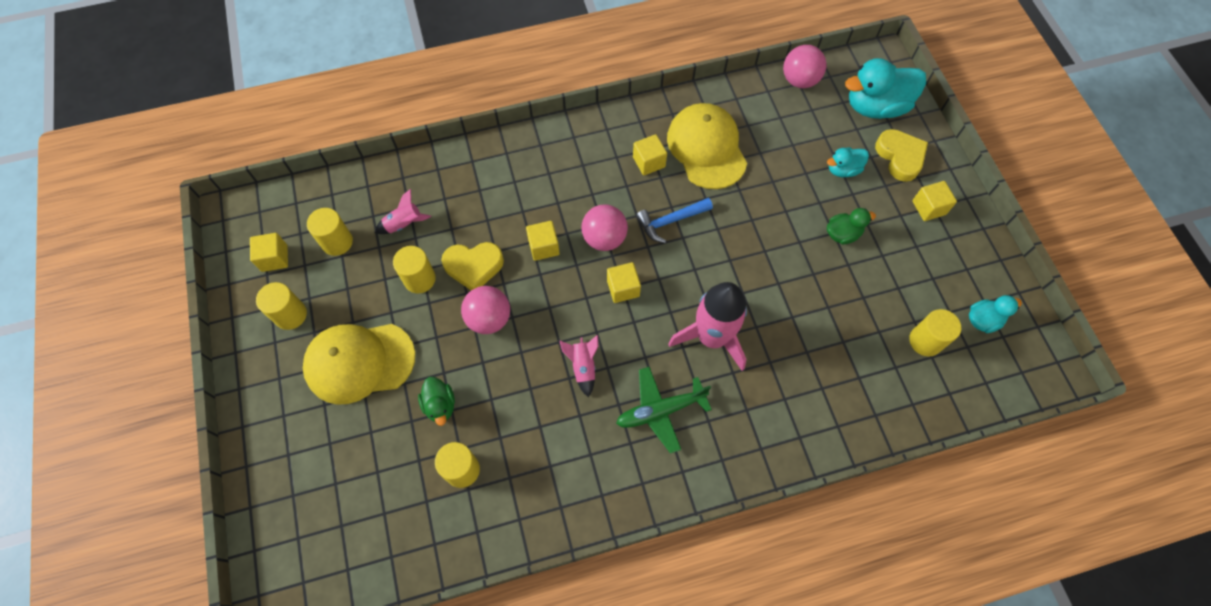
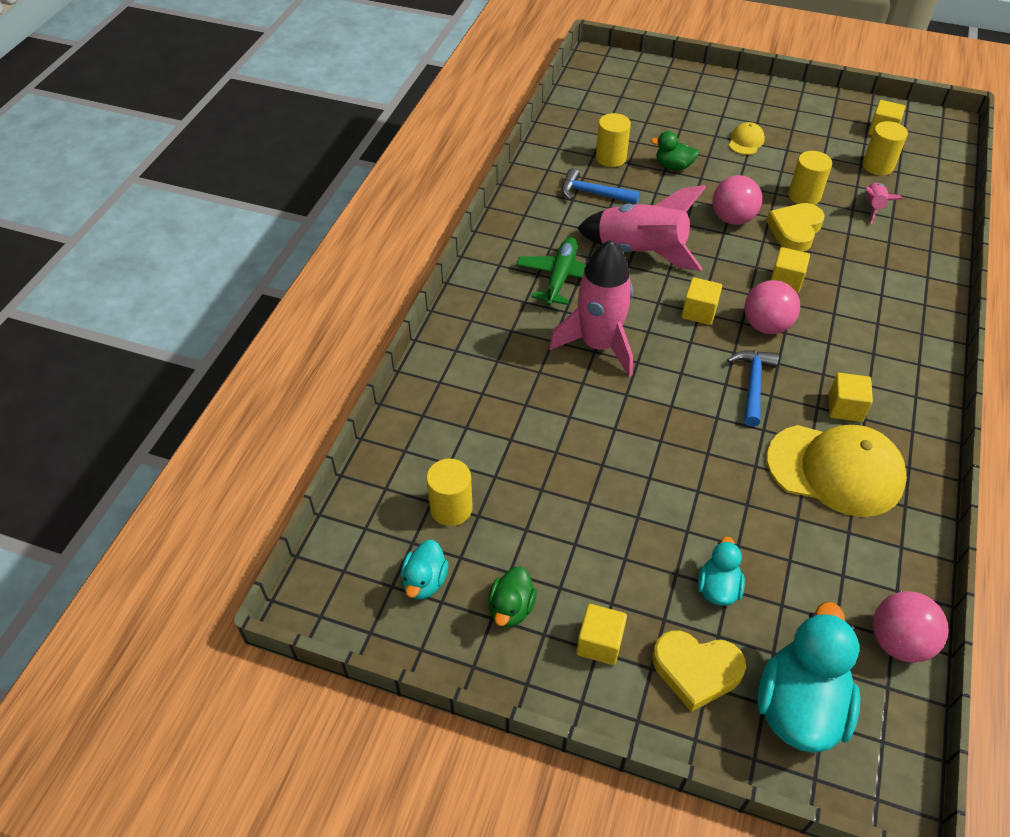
camera: 125 degrees right, 15 degrees down
yellow cylinder [256,282,307,330] -> none
yellow cap [303,324,415,405] -> yellow cap [729,122,765,155], size x0.45
pink rocket [560,335,598,397] -> pink rocket [577,185,706,271], size x2.10
green duck [827,208,876,244] -> green duck moved to [488,566,537,627]
none -> blue hammer [562,168,640,204]

